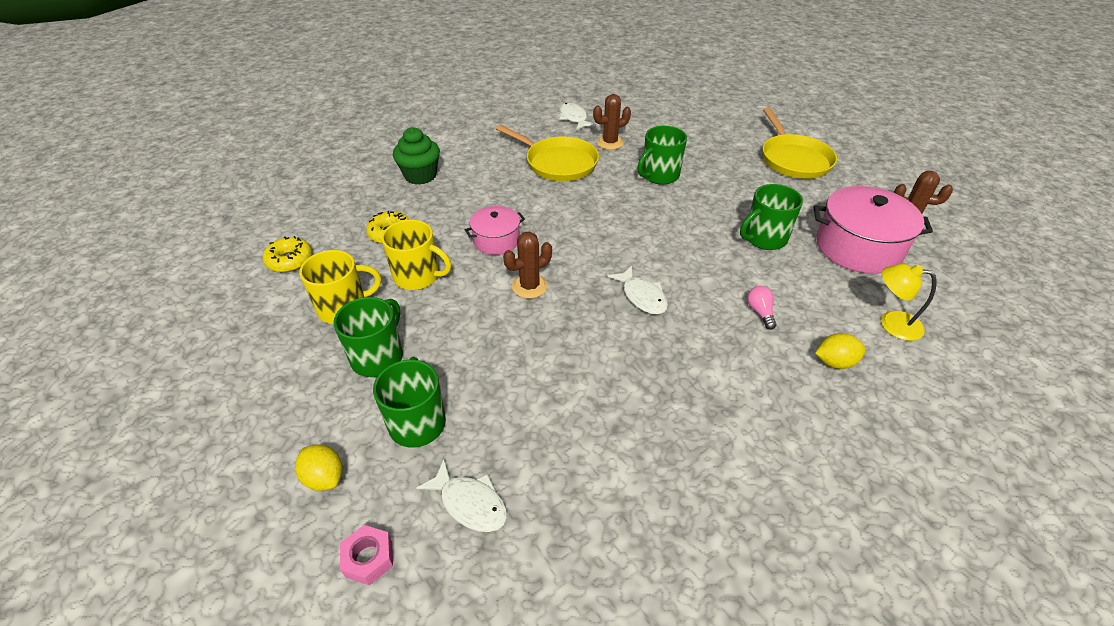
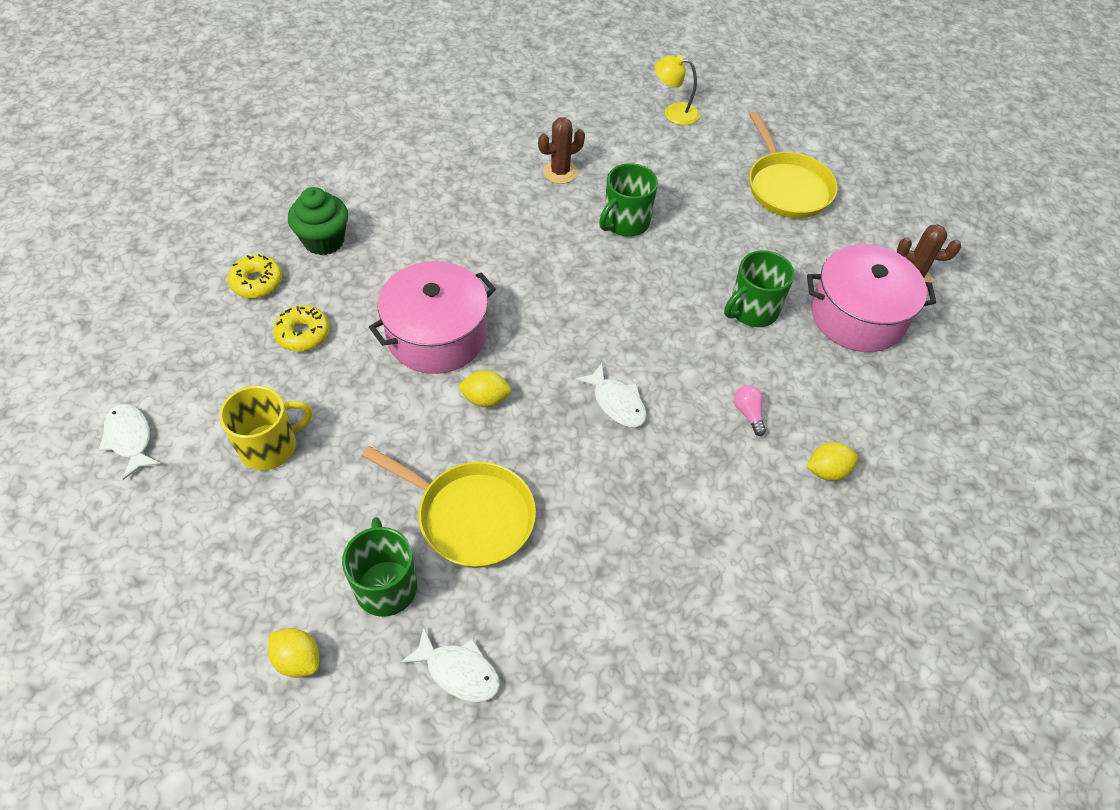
camera: 10 degrees left, 10 degrees up
yellow donut [262,236,312,272] -> yellow donut moved to [228,254,282,298]
green mug [333,297,403,377] -> none
pink nut [340,525,393,585] -> none
yellow mug [381,220,452,290] -> none
pink pot [465,206,525,255] -> pink pot [369,261,496,374], size x1.75
yellow pan [496,125,599,181] -> yellow pan moved to [362,446,536,568]
brown cactus [503,232,552,299] -> yellow lemon [458,370,511,407]
white fish [559,103,596,130] -> white fish moved to [99,404,161,480]
yellow lamp [881,264,936,341] -> yellow lamp moved to [654,55,699,125]

